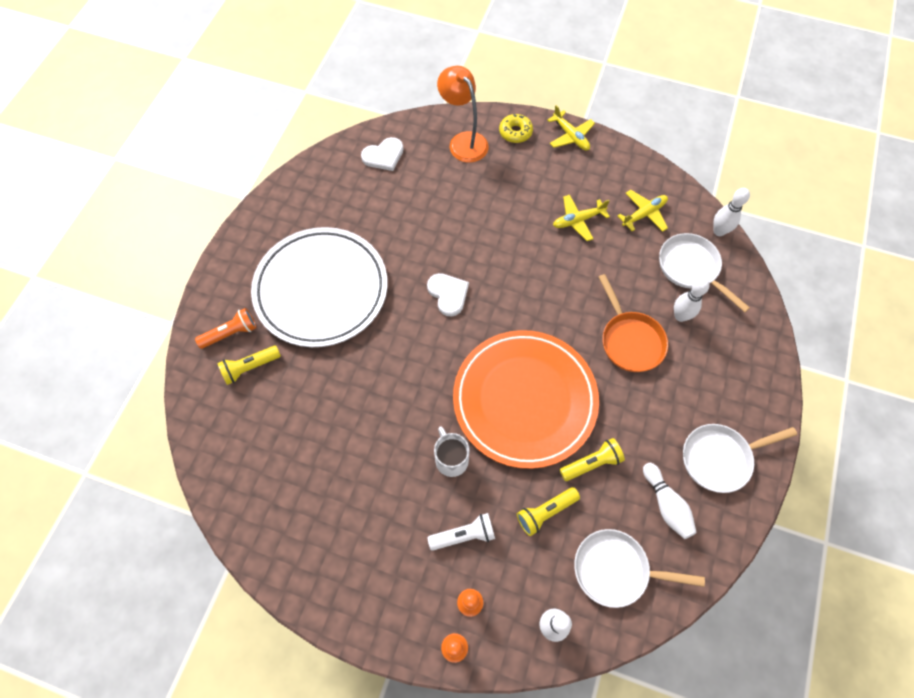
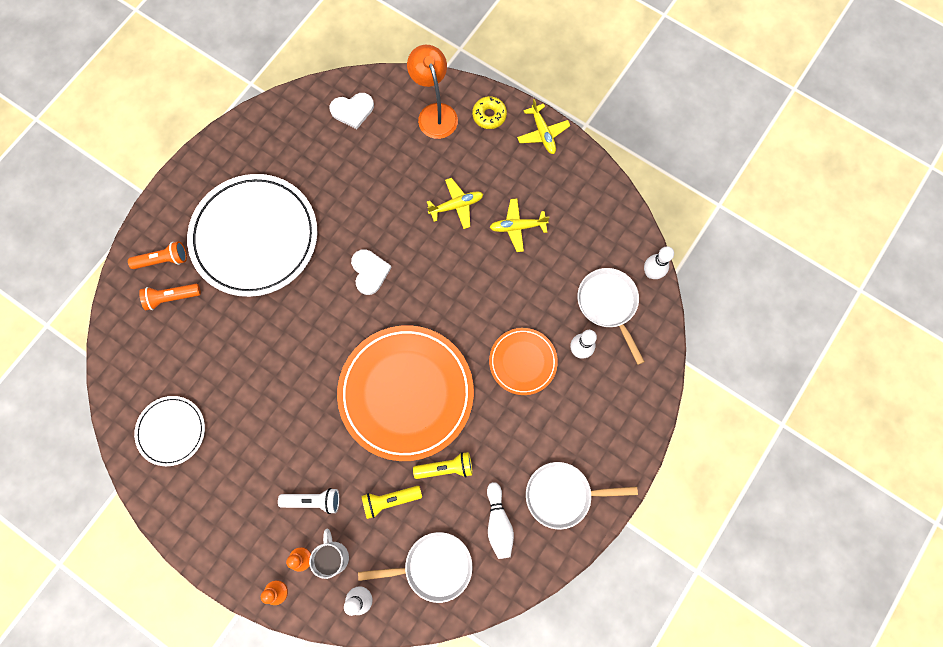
camera: 15 degrees right, 10 degrees up
yellow flashlight [217,345,281,385] -> orange flashlight [139,284,201,311]
white mug [434,426,470,477] -> white mug moved to [309,528,349,579]
white pan [574,529,705,608] -> white pan turned 150 degrees clockwise [358,532,472,603]
orange pan [599,274,668,372] -> orange plate [489,328,558,395]
yellow plane [617,190,668,232] -> yellow plane moved to [427,178,483,229]
none -> white plate [134,396,205,466]

